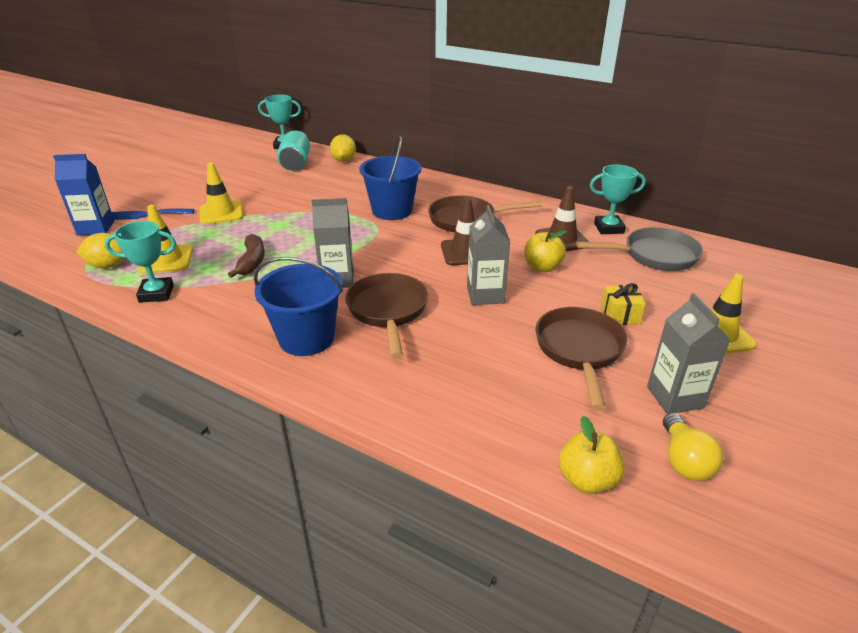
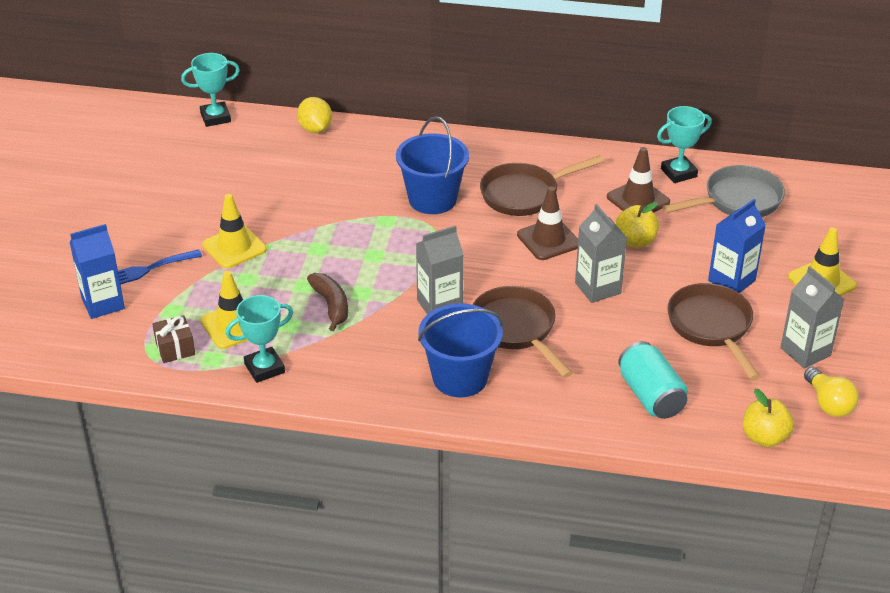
camera: 20 degrees left, 5 degrees up
yellow lemon [76,233,125,269] -> brown gift [152,315,195,363]
turquoise can [277,130,310,171] -> turquoise can moved to [618,341,688,419]
yellow gift [601,283,646,325] -> blue carton [708,199,766,293]

